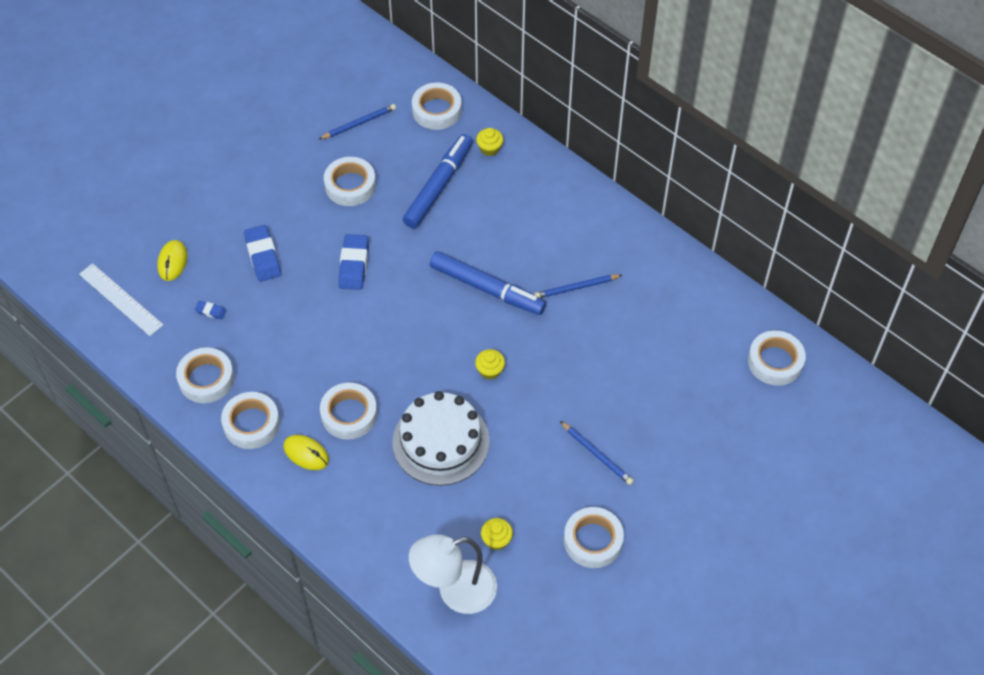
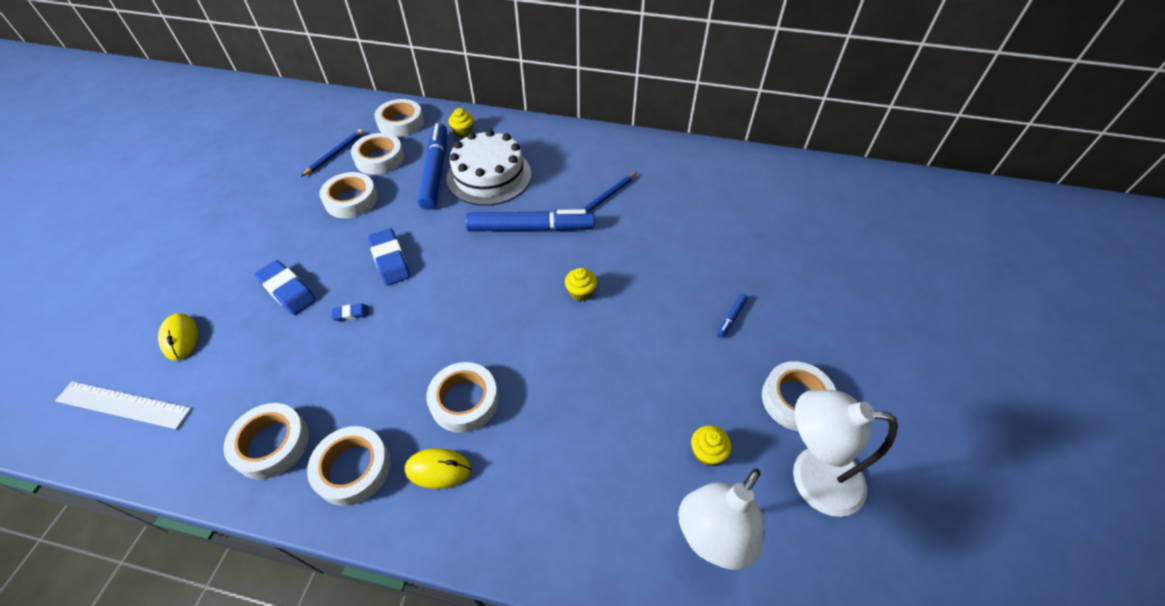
camera: 30 degrees left, 5 degrees down
blue eraser [194,301,227,320] -> blue eraser moved to [332,303,368,321]
white cake [392,391,490,486] -> white cake moved to [446,129,531,206]
blue pencil [560,421,634,485] -> blue marker [717,294,748,338]
white tape [748,330,806,386] -> white tape moved to [351,133,404,175]
none -> white lamp [793,390,898,517]

